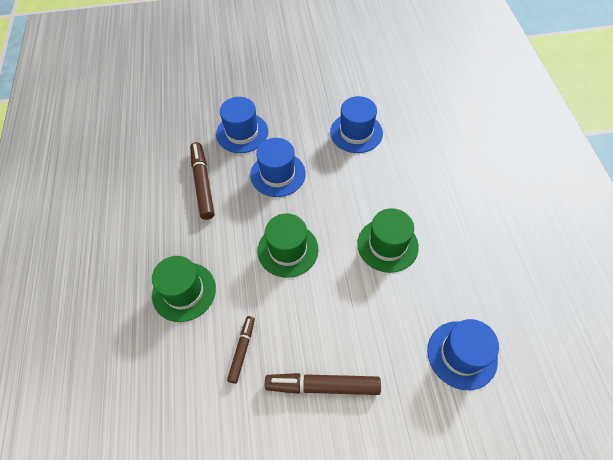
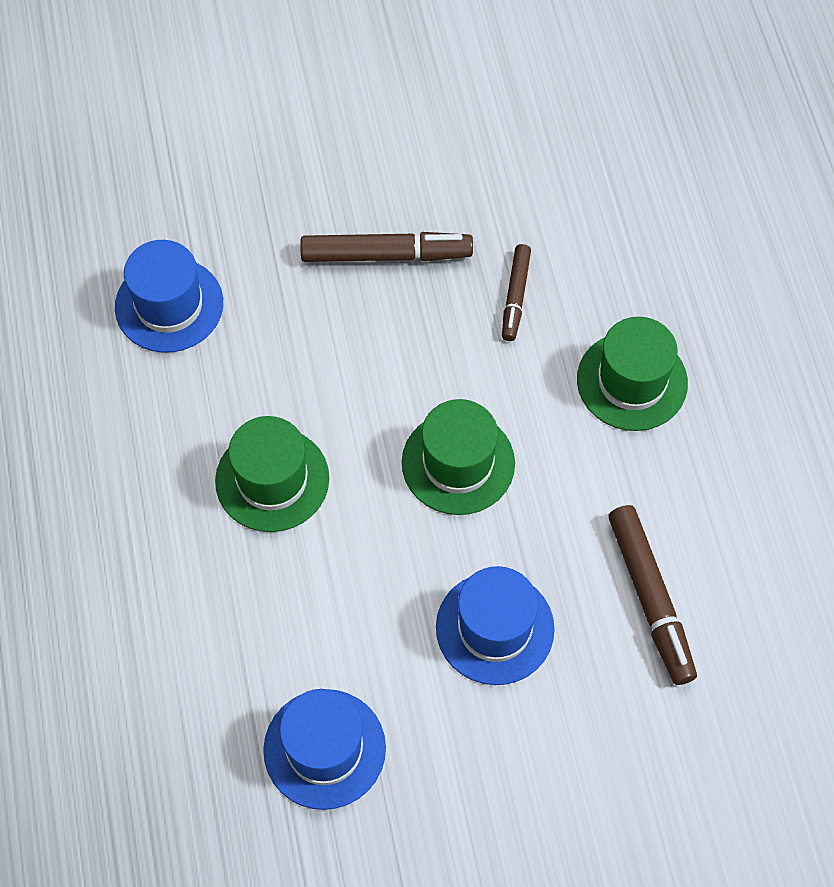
camera: 175 degrees right, 5 degrees up
blue hat [216,97,268,153] -> none

